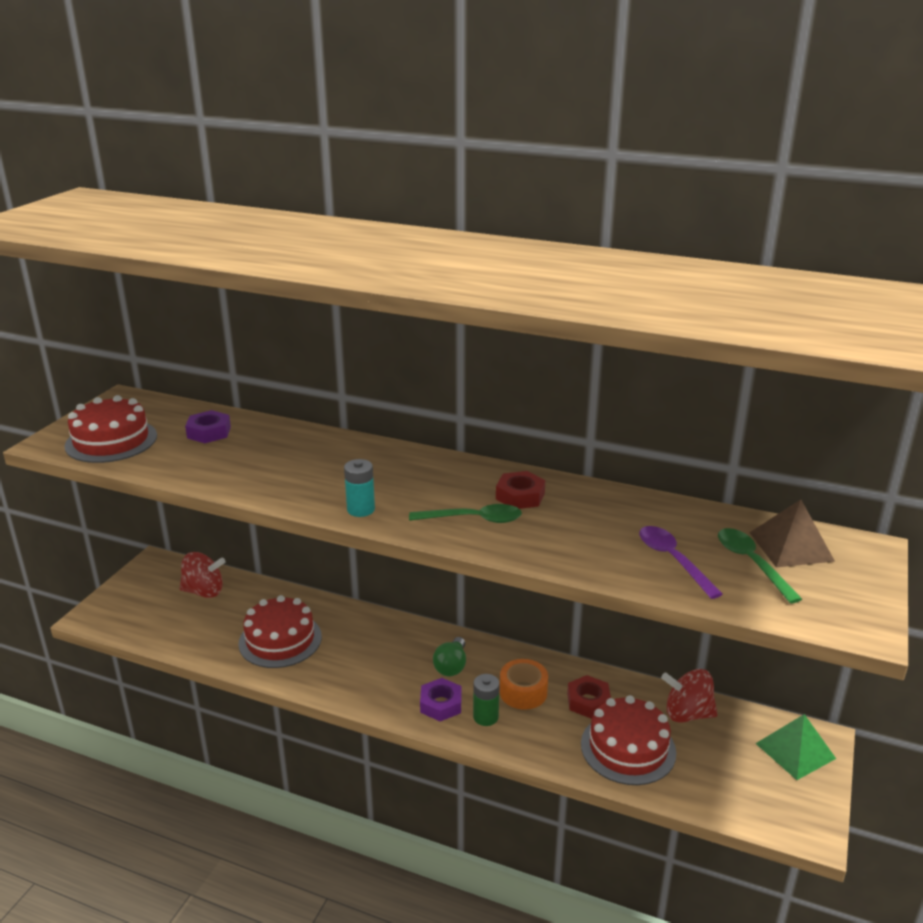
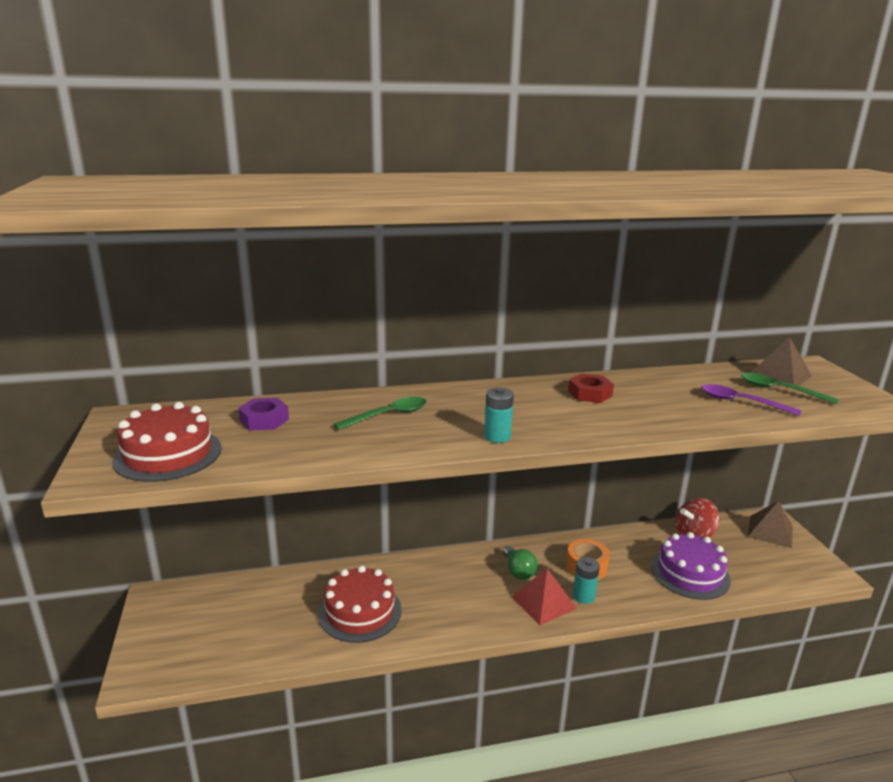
camera: 35 degrees left, 5 degrees down
red spinning top [180,552,226,598] -> none
green spoon [409,504,522,523] -> green spoon moved to [334,396,427,430]
purple nut [420,678,462,721] -> red pyramid [511,568,577,625]
green battery [473,674,500,726] -> turquoise battery [573,557,600,604]
red nut [567,675,611,719] -> none
red cake [581,695,676,785] -> purple cake [651,532,731,600]
green pyramid [755,714,836,780] -> brown pyramid [748,501,793,548]

